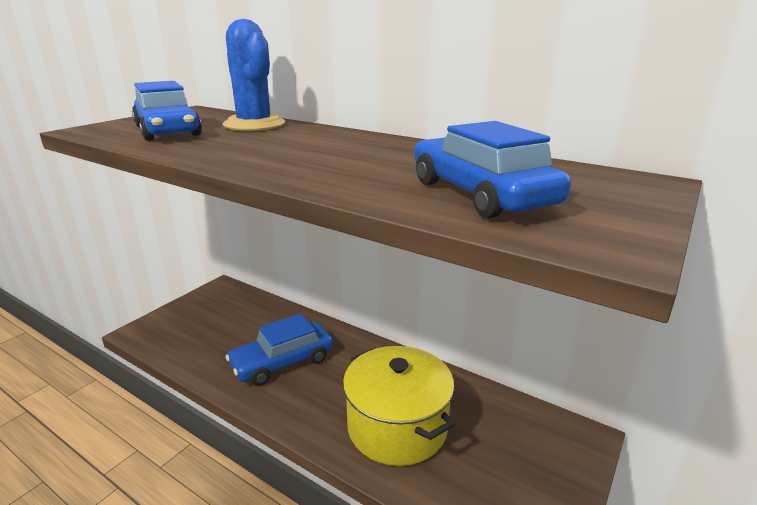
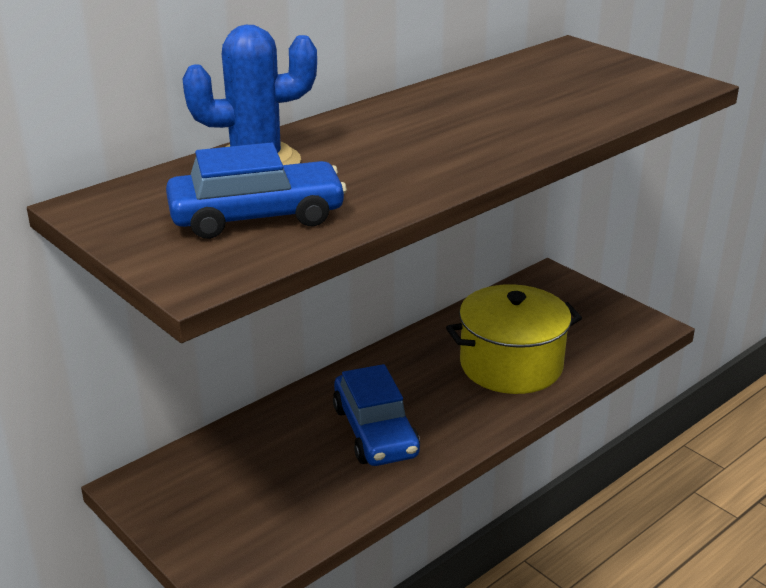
camera: 75 degrees left, 5 degrees up
blue car [414,121,571,219] -> none

